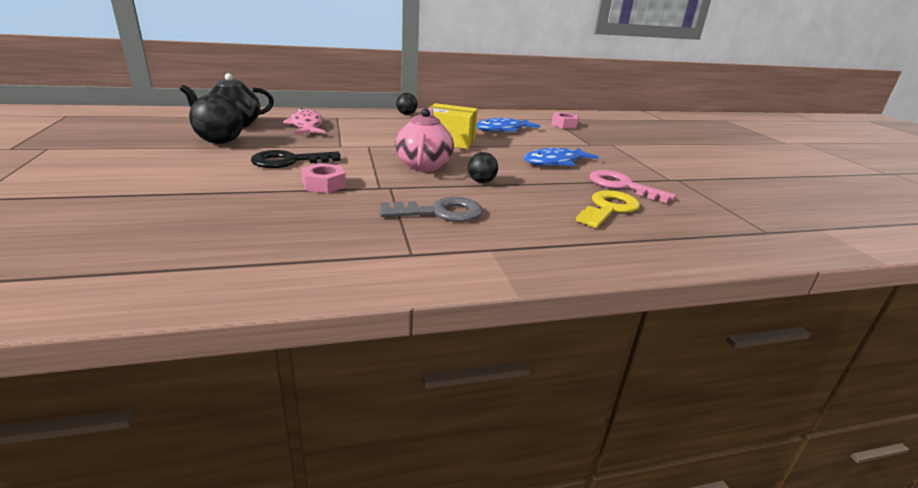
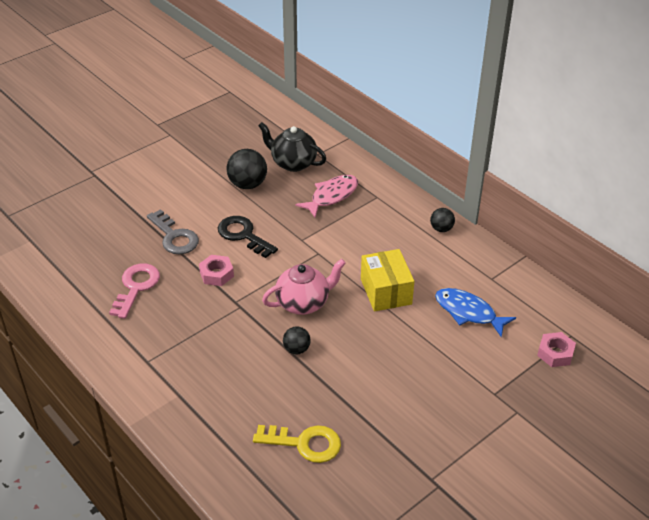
camera: 65 degrees right, 15 degrees up
grey key [379,197,483,222] -> grey key moved to [147,209,199,254]
blue fish [524,147,599,166] -> none
pink key [589,170,676,203] -> pink key moved to [109,263,160,319]

